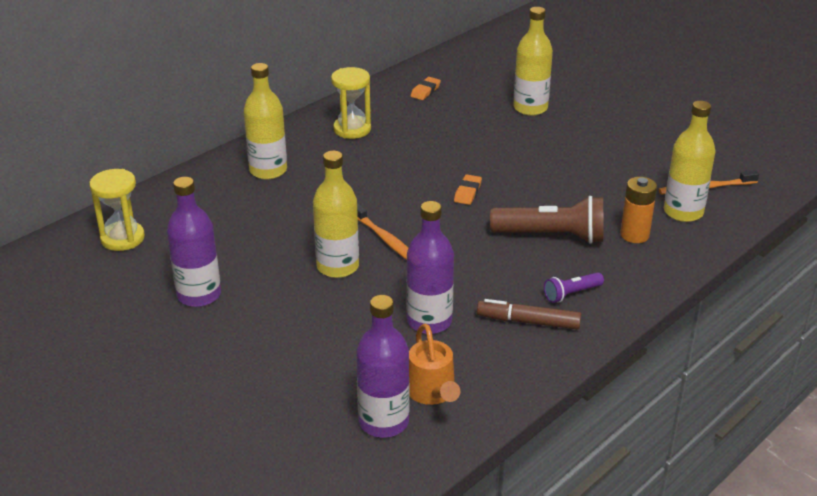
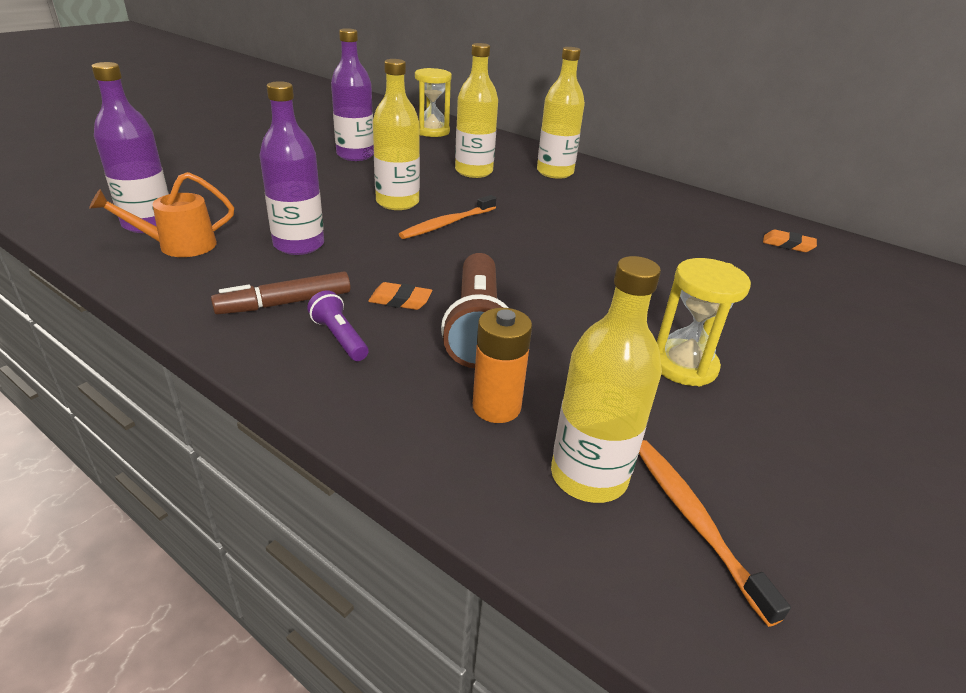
camera: 80 degrees right, 0 degrees up
yellow hourglass [331,67,371,139] -> yellow hourglass moved to [657,258,751,386]
orange eraser [454,174,482,205] -> orange eraser moved to [368,282,432,310]
brown marker [477,299,581,330] -> brown marker turned 120 degrees counterclockwise [211,271,351,315]
yellow bottle [513,7,553,116] -> yellow bottle moved to [455,43,498,178]

